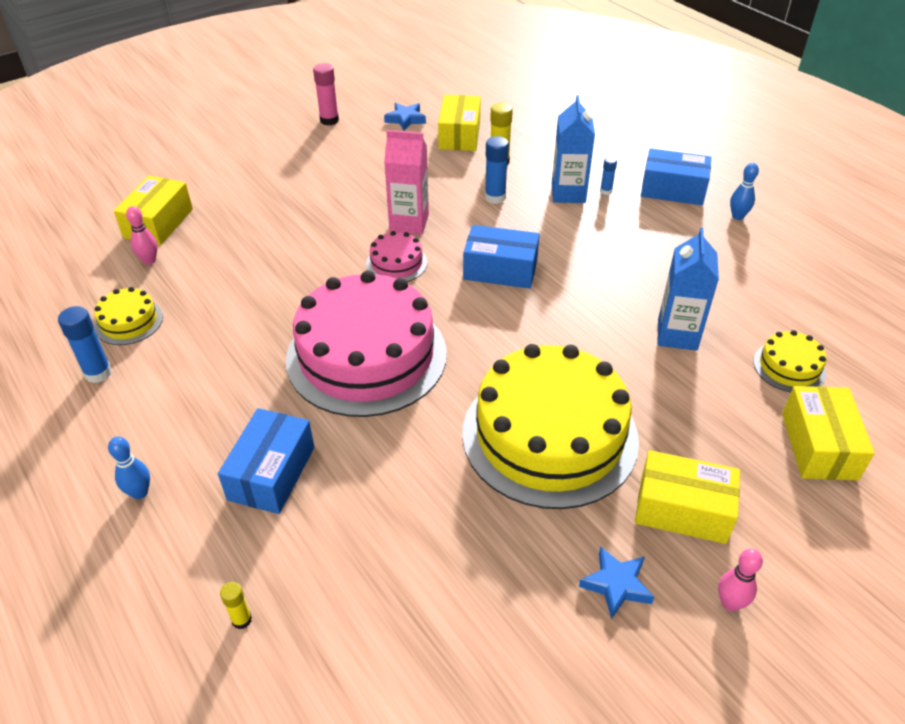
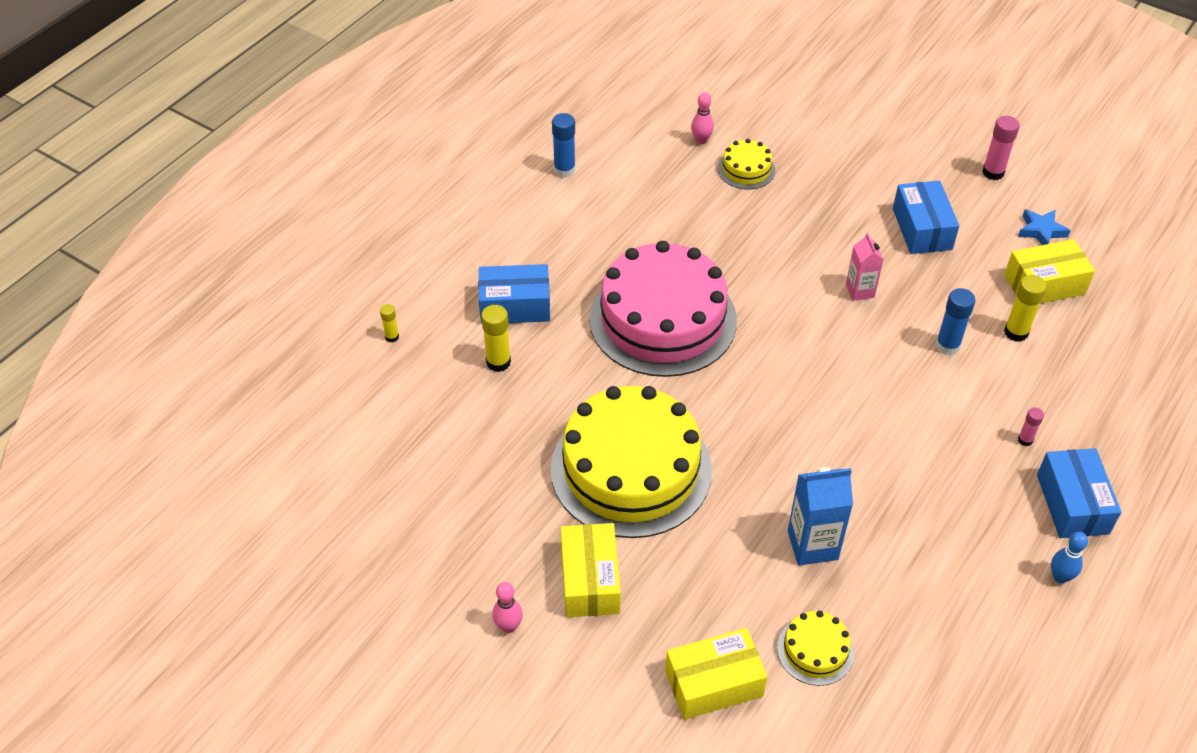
camera: 70 degrees right, 5 degrees up
yellow cake [94,287,163,345] -> yellow cake moved to [718,139,775,189]
blue bowling pin [108,437,150,499] -> none
yellow box [114,176,193,245] -> none
pink cake [366,231,427,282] -> none
pink carton [384,130,429,235] -> pink carton [846,233,884,301], size x0.64
blue box [463,225,540,289] -> blue box moved to [893,181,959,254]
blue carton [552,95,595,203] -> none
blue star [579,546,654,619] -> none
blue glue stick [600,157,617,195] -> pink glue stick [1018,407,1044,446]
none -> yellow glue stick [481,305,511,372]

